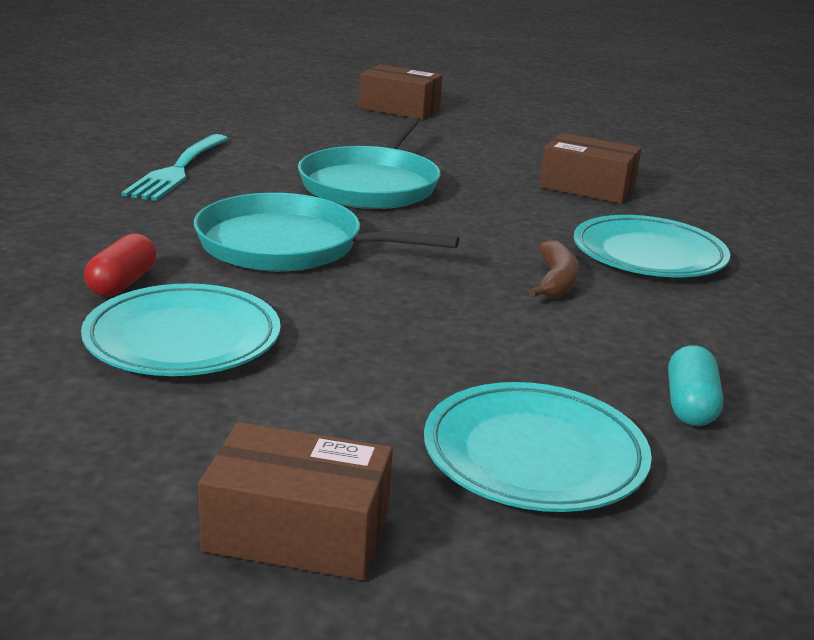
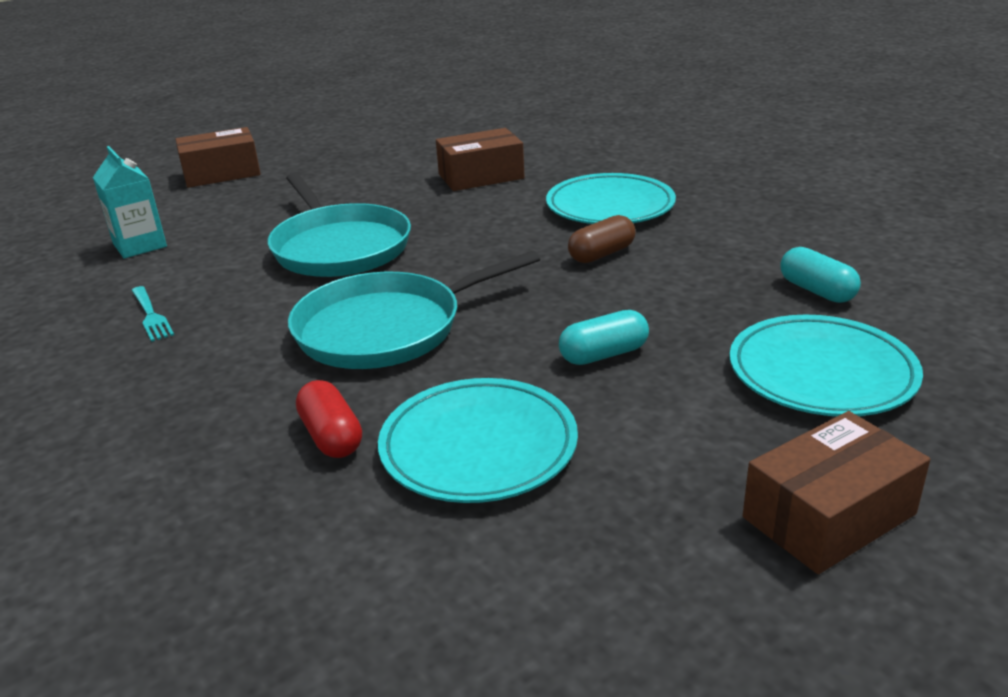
camera: 40 degrees left, 5 degrees up
turquoise fork [121,134,228,201] -> turquoise fork [131,286,174,342], size x0.54
brown banana [528,240,579,298] -> brown capsule [568,215,635,263]
none -> turquoise carton [93,146,167,258]
none -> turquoise capsule [559,310,649,365]

